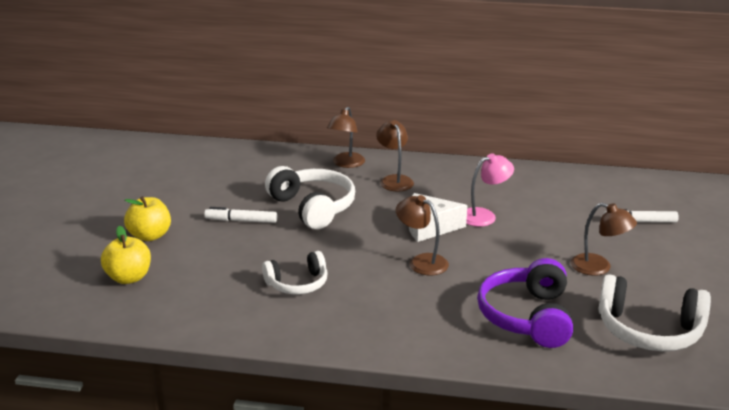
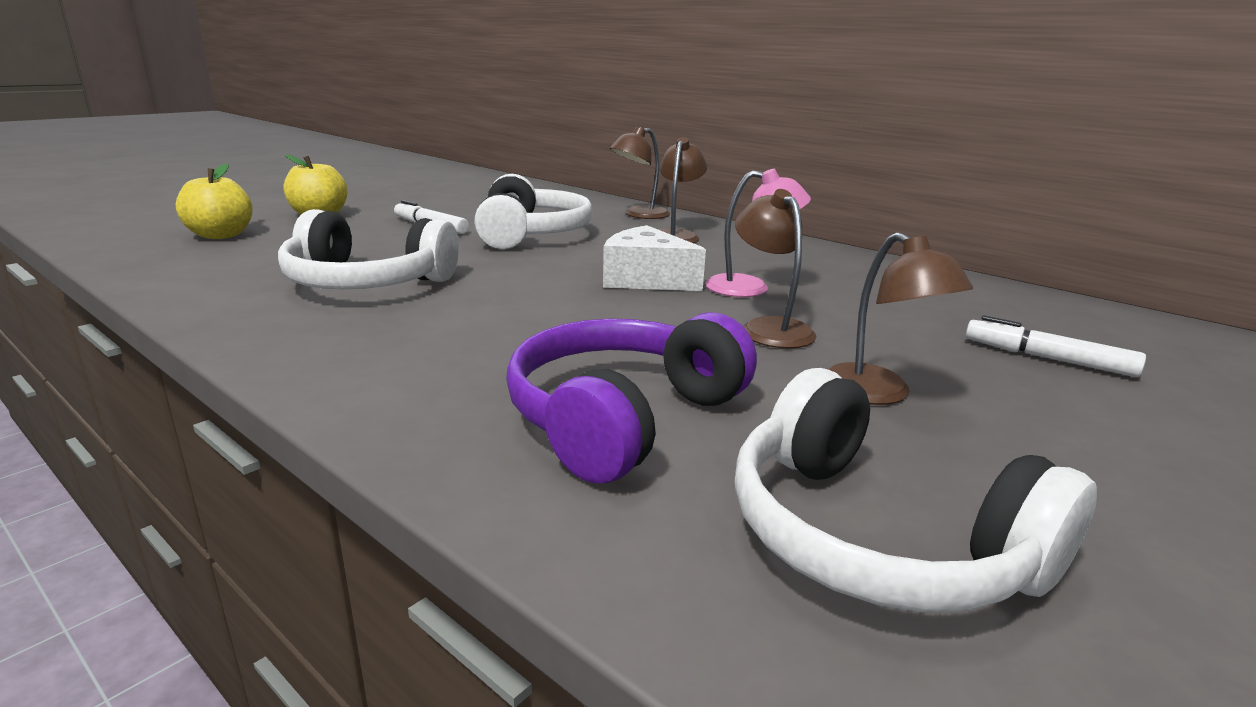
camera: 30 degrees right, 5 degrees down
white headphones [262,251,328,294] -> white headphones [278,209,459,289], size x1.58
brown lamp [396,195,449,275] -> brown lamp moved to [735,189,816,348]

